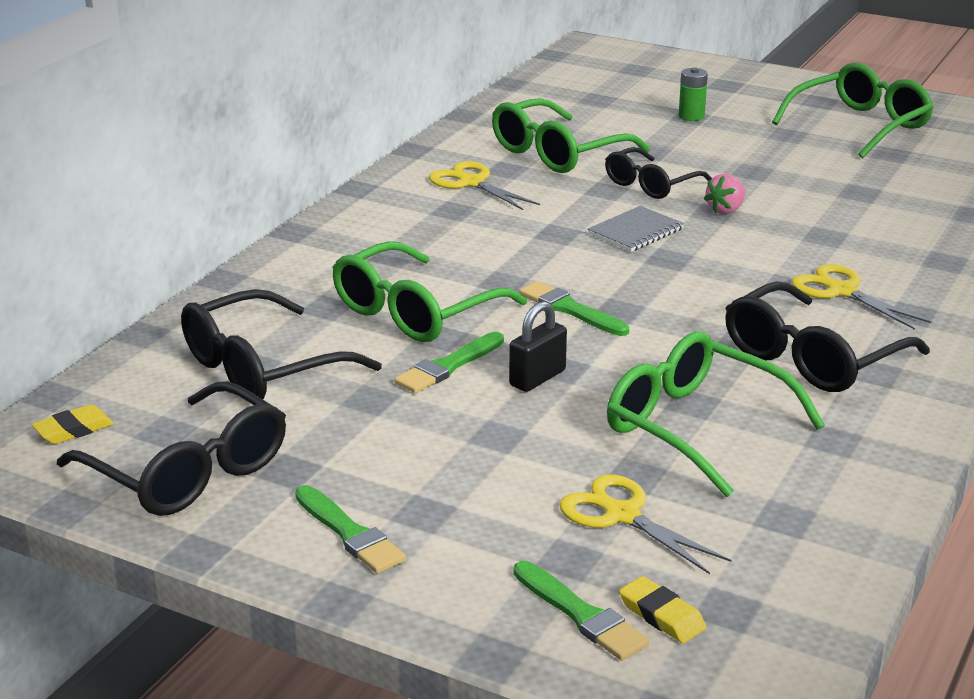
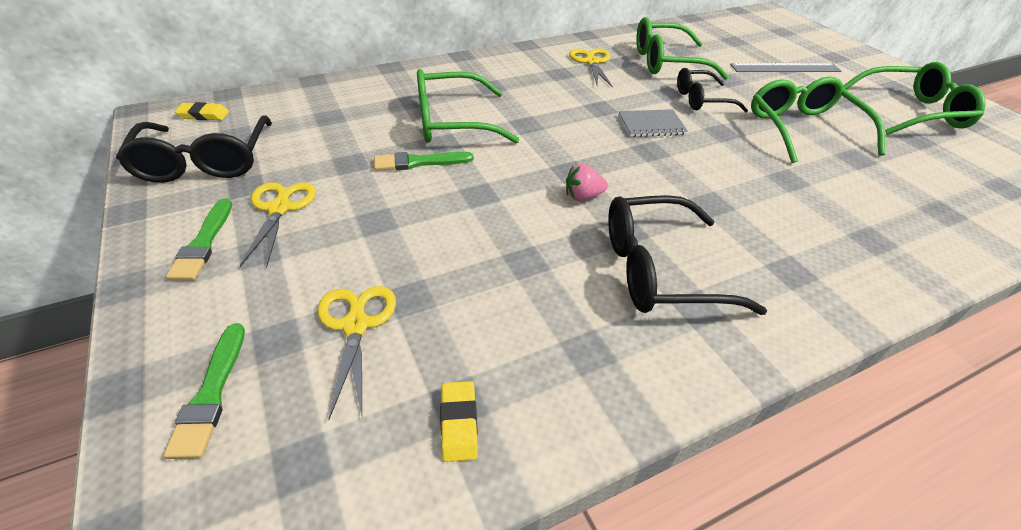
camera: 35 degrees right, 15 degrees up
black glasses [181,289,382,399] -> none
black padlock [509,301,567,392] -> none
green brush [520,281,629,336] -> none
green glasses [607,331,825,497] -> green glasses moved to [751,77,886,163]
yellow eraser [619,576,706,643] -> yellow eraser moved to [440,381,478,462]
green battery [679,67,708,121] -> grey ruler [730,63,841,72]
pink strawberry [704,174,746,214] -> pink strawberry moved to [566,164,608,201]
yellow scissors [791,264,931,330] -> yellow scissors moved to [240,183,316,268]

